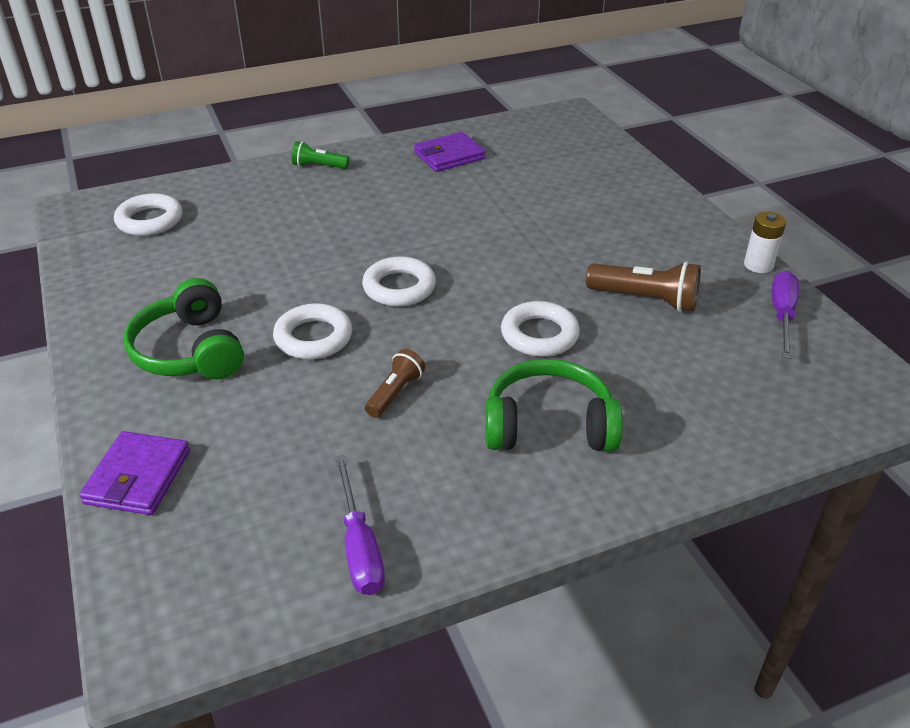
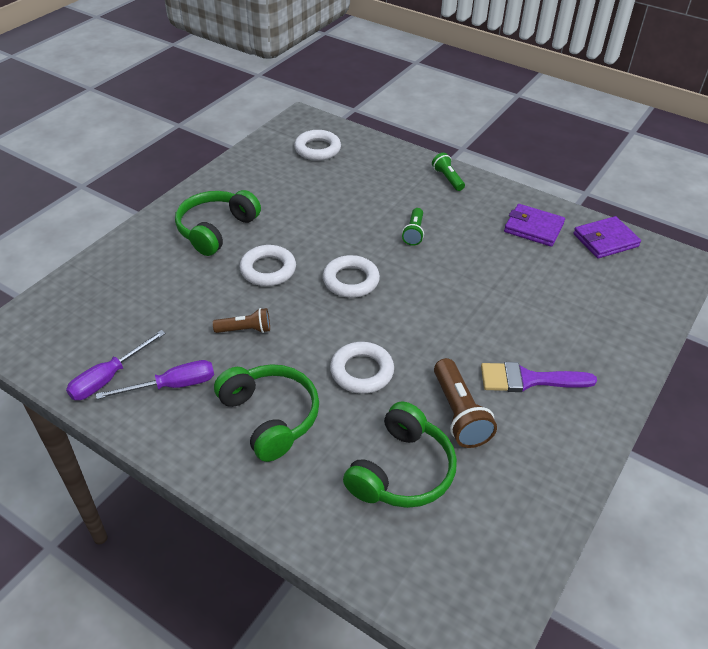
camera: 55 degrees right, 5 degrees up
purple wallet [79,431,190,515] -> purple wallet moved to [573,216,641,258]
white battery [744,212,786,273] -> none
purple screwdriver [772,271,799,359] -> purple screwdriver moved to [96,360,214,399]
none -> green headphones [343,401,457,508]
none -> green flashlight [402,208,424,246]
none -> purple brush [481,362,597,392]

